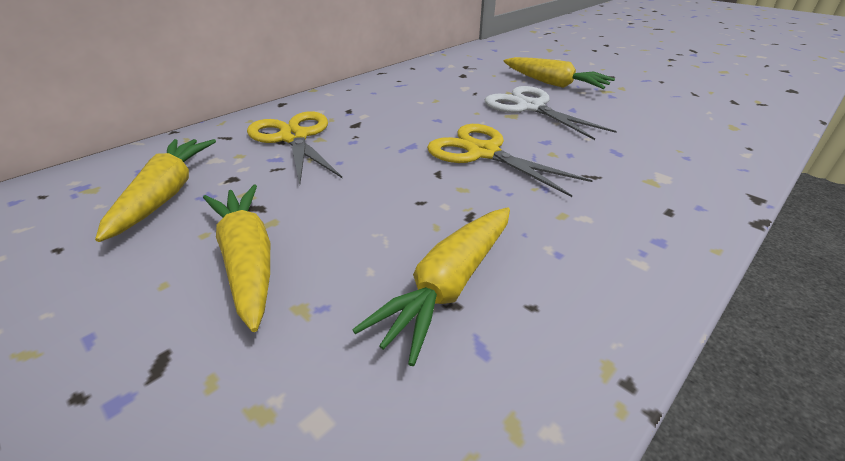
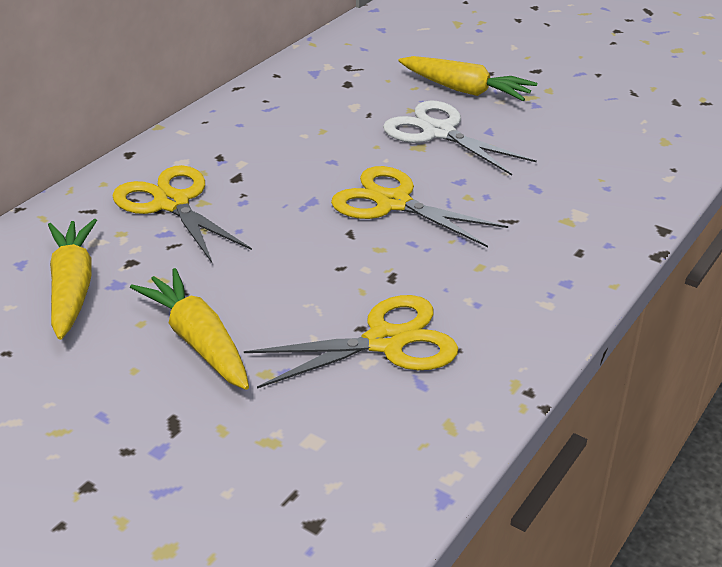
camera: 10 degrees left, 0 degrees up
yellow carrot [352,207,510,366] -> yellow scissors [244,295,458,389]

